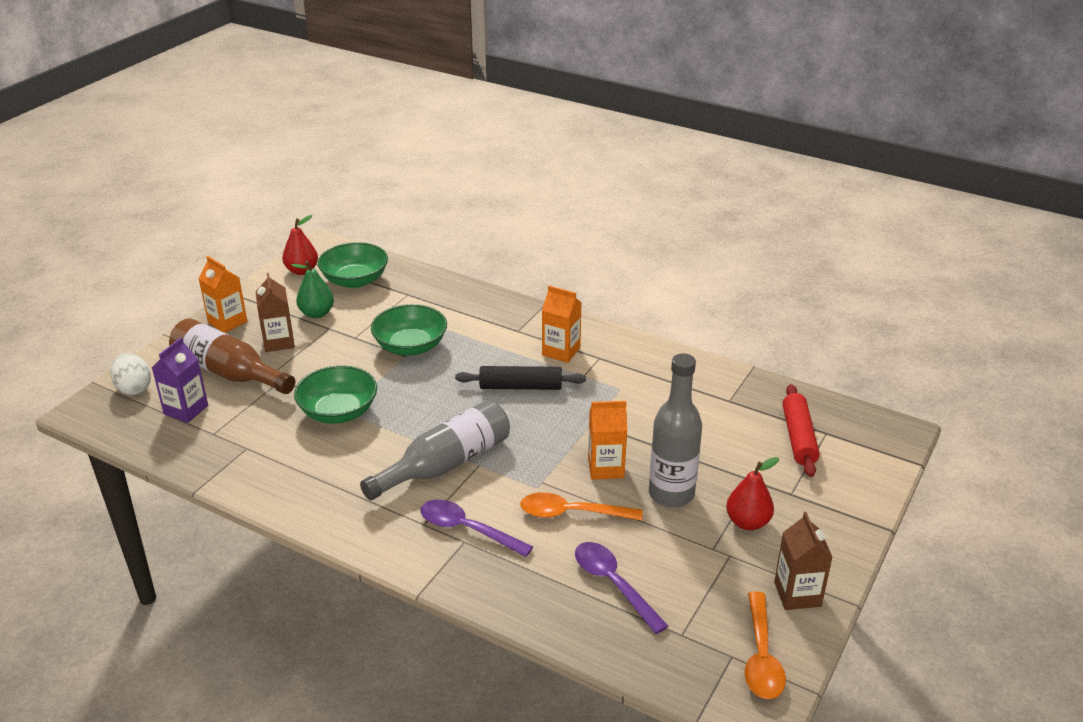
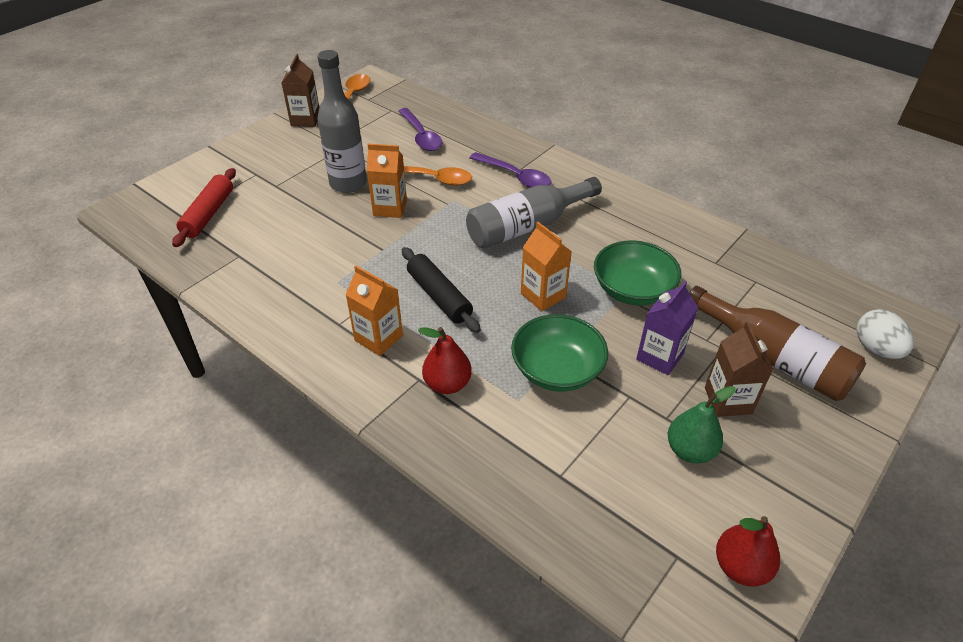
camera: 170 degrees left, 10 degrees up
purple carton [152,337,208,423] -> purple carton moved to [636,281,698,375]
orange carton [198,256,247,333] -> orange carton moved to [521,222,572,311]
green bowl [318,242,388,288] -> none
black rolling pin [455,366,586,390] -> black rolling pin turned 45 degrees clockwise [402,247,481,333]
red pear [726,457,779,530] -> red pear moved to [418,327,472,394]

